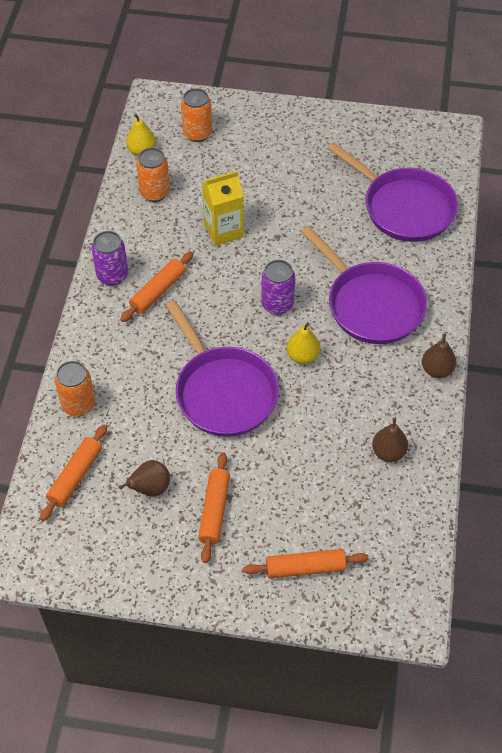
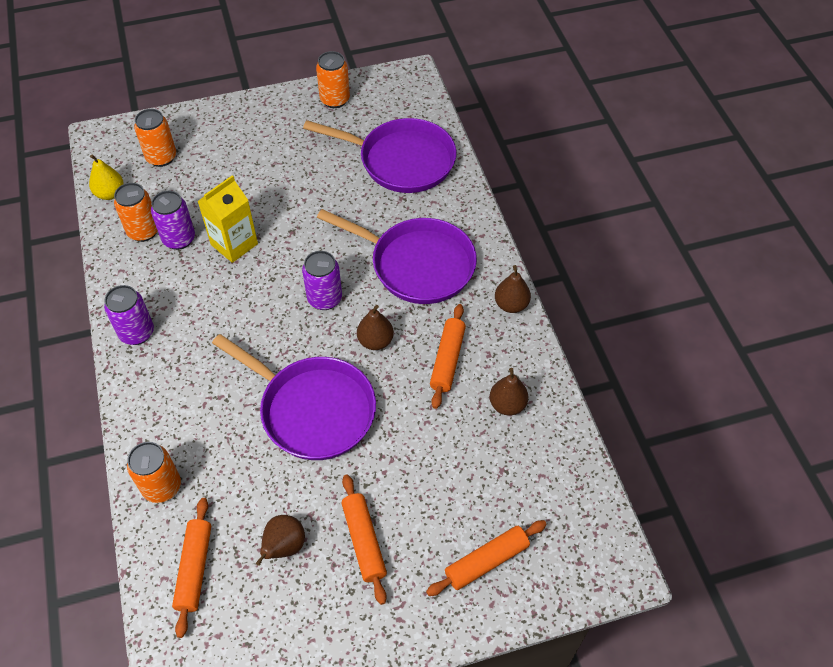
camera: 25 degrees left, 0 degrees up
orange rolling pin [120,251,193,322] -> orange rolling pin moved to [430,304,466,409]
yellow pear [287,323,320,364] -> brown pear [357,305,394,350]
none -> purple can [151,191,195,250]
none -> orange can [316,51,350,108]

